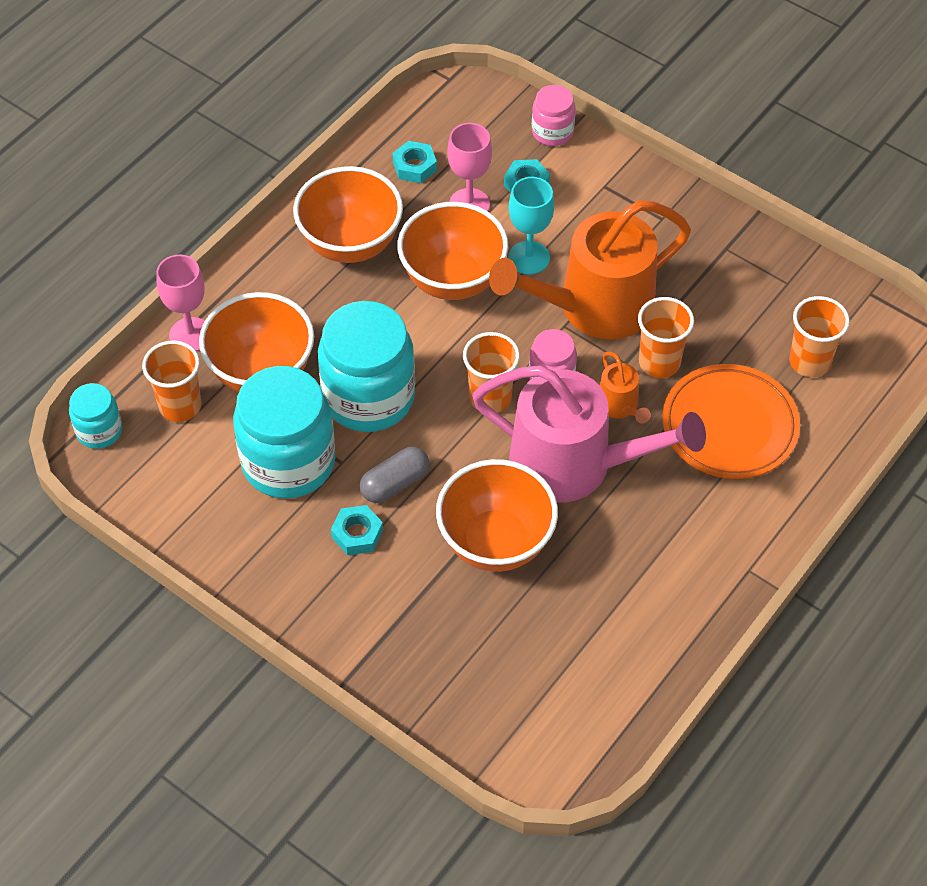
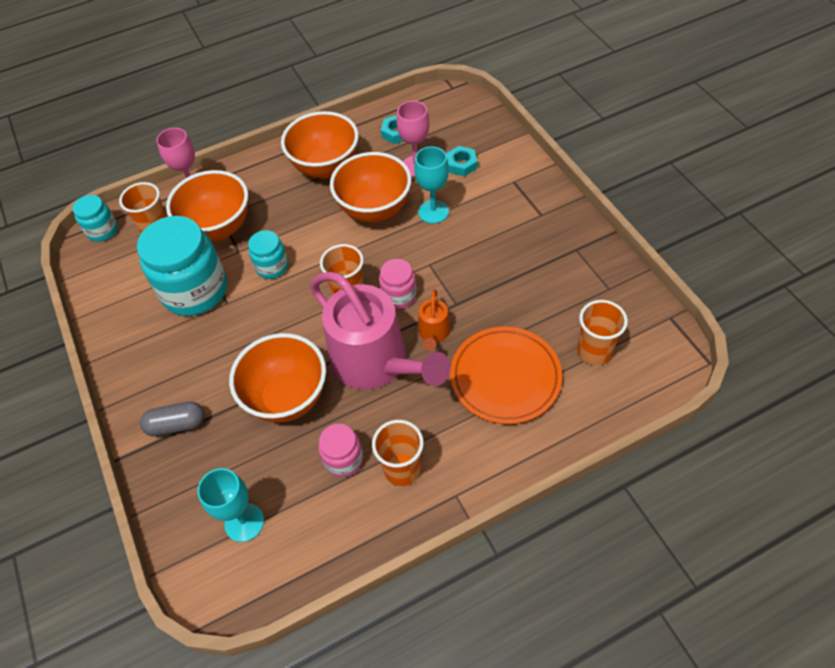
camera: 30 degrees right, 0 degrees up
turquoise jar [318,301,415,432] -> turquoise jar [248,230,288,279], size x0.50
turquoise nut [331,505,383,555] -> none
grey capsule [360,447,430,503] -> grey capsule moved to [140,402,205,436]
orange watering can [489,200,691,340] -> none
pink jar [532,85,576,146] -> pink jar moved to [318,424,363,477]
orange cup [638,297,694,378] -> orange cup moved to [372,420,424,486]
none -> turquoise goblet [197,468,264,542]

